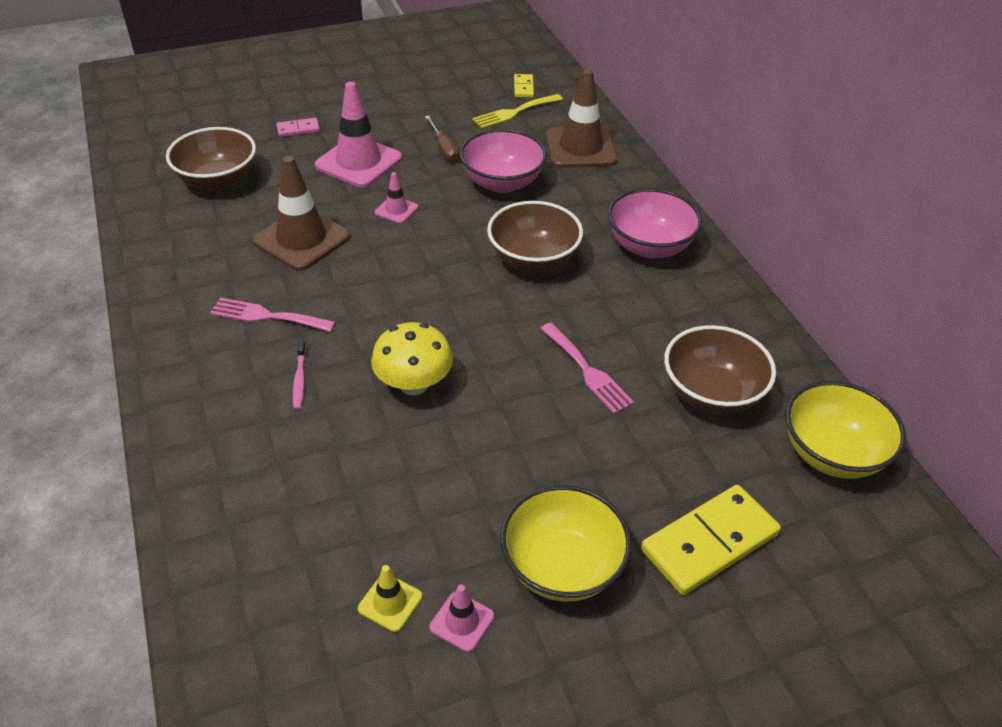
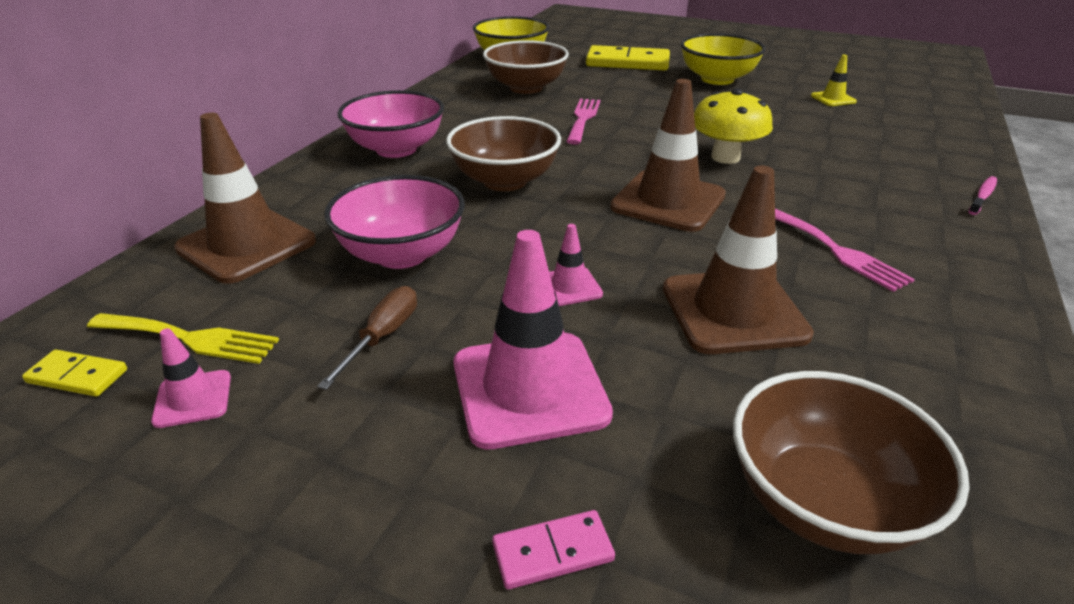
camera: 135 degrees left, 10 degrees down
pink domino [276,118,320,137] -> pink domino turned 45 degrees counterclockwise [492,510,615,589]
pink toothbrush [293,340,306,410] -> pink toothbrush moved to [969,176,997,215]
pink traffic cone [429,585,494,652] -> pink traffic cone moved to [151,328,231,428]
yellow domino [514,74,534,98] -> yellow domino turned 60 degrees clockwise [22,350,127,397]
none -> brown traffic cone [610,79,726,232]

